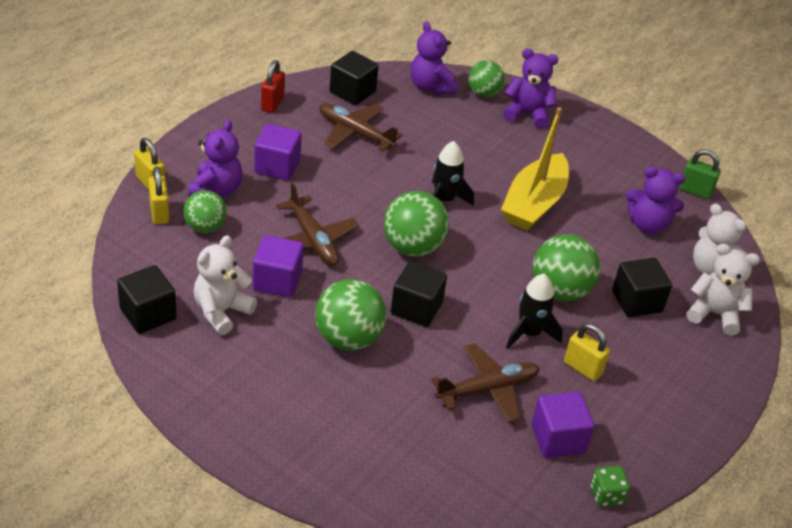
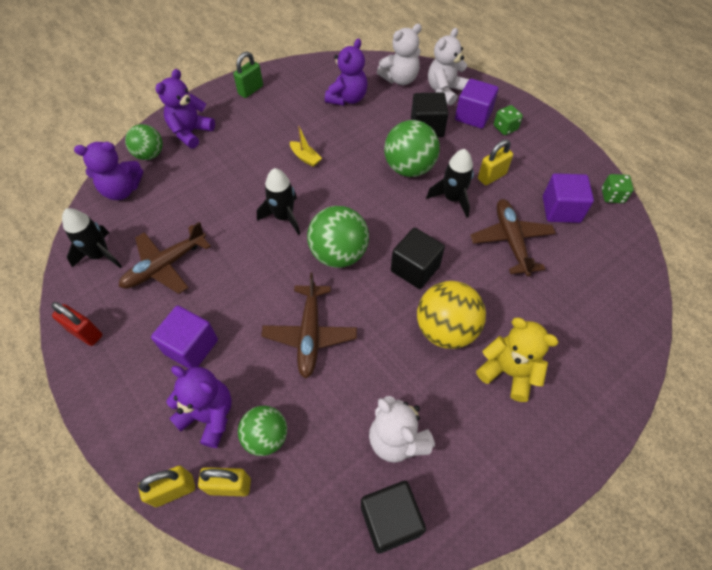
camera: 70 degrees left, 15 degrees up
purple cube [253,235,304,298] -> purple cube moved to [455,79,499,129]
brown plane [276,183,359,266] -> brown plane turned 105 degrees clockwise [261,273,357,379]
green ball [315,279,386,350] -> yellow ball [417,281,486,349]
black cube [330,51,379,105] -> black rocket [62,208,122,268]
yellow boat [501,107,569,231] -> yellow boat [290,126,322,167], size x0.41
green padlock [679,149,721,199] -> green padlock moved to [233,52,263,98]
none -> yellow teddy bear [476,318,558,402]
none -> green dice [494,105,523,135]

